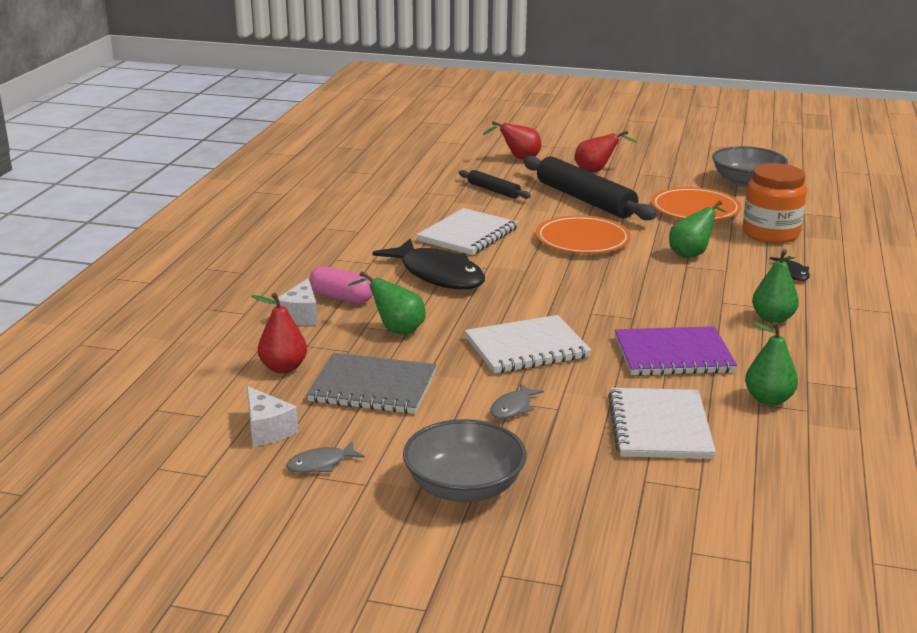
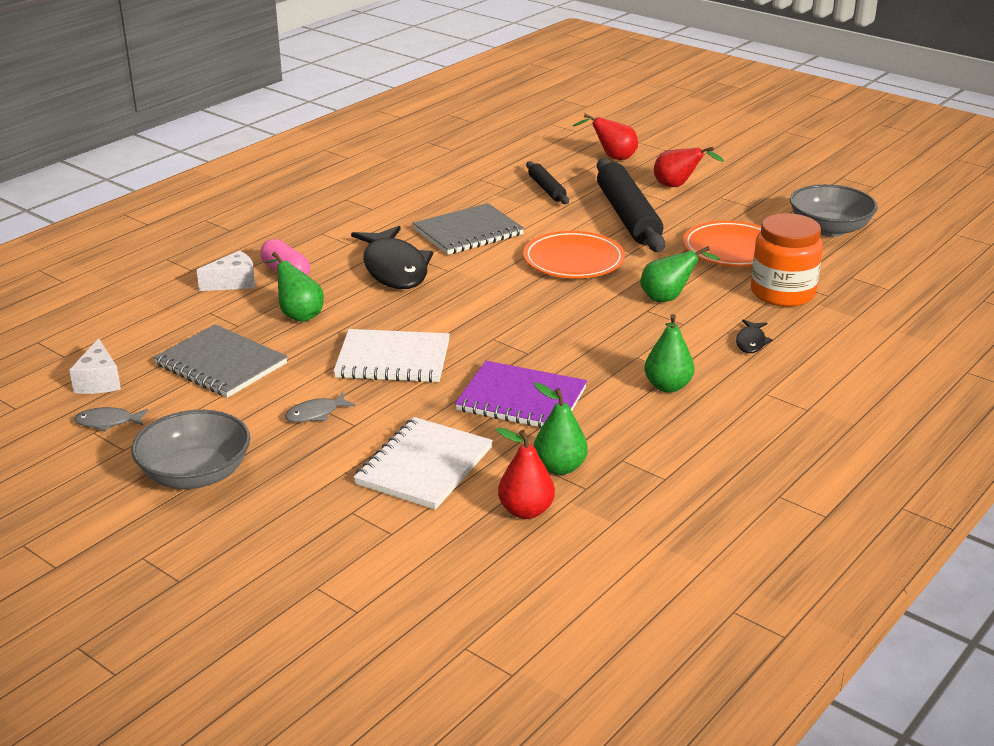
camera: 25 degrees right, 5 degrees up
red pear [251,293,307,373] -> red pear moved to [496,427,555,519]
white cheese [275,278,317,325] -> white cheese turned 150 degrees counterclockwise [197,251,255,291]
white notebook [416,208,518,255] -> grey notebook [413,203,524,255]

